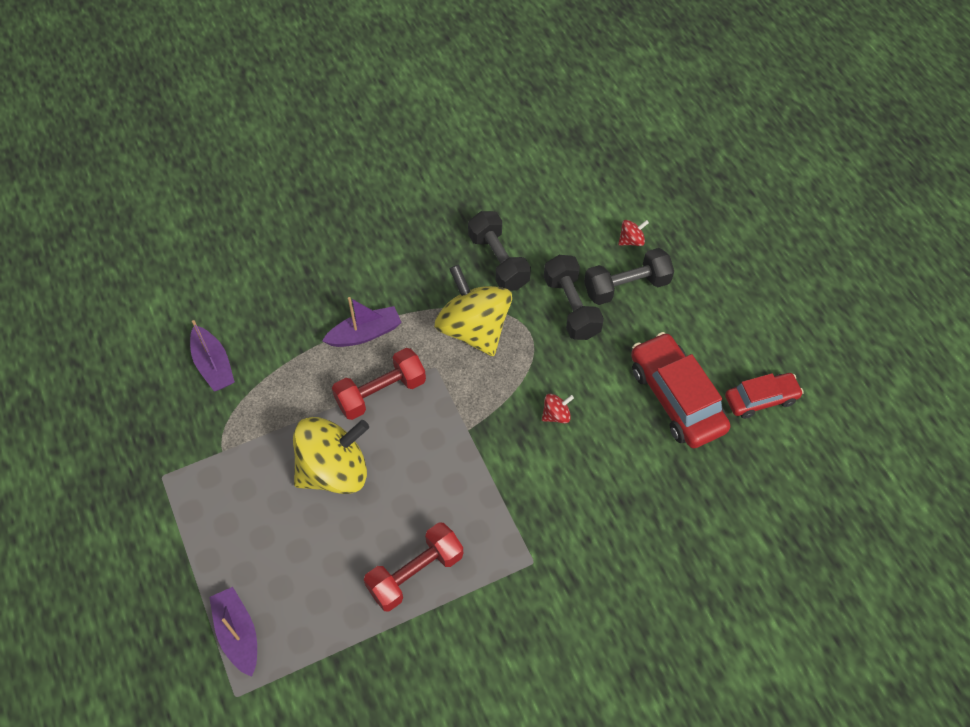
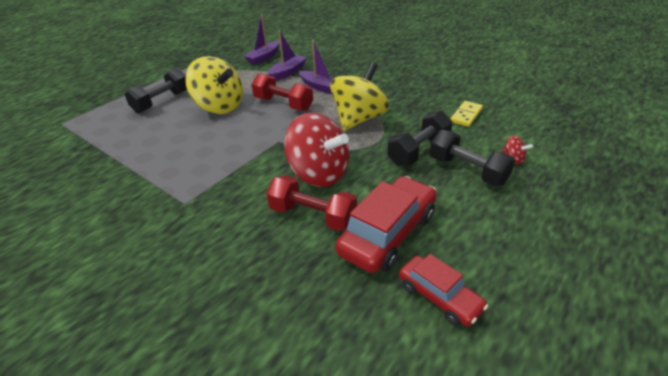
camera: 65 degrees right, 20 degrees down
purple boat [209,587,257,677] -> purple boat moved to [268,30,307,81]
red dumbbell [364,522,463,611] -> red dumbbell moved to [266,175,357,231]
black dumbbell [468,211,531,291] -> black dumbbell moved to [124,68,187,113]
red spinning top [542,394,574,423] -> red spinning top [284,113,349,187], size x2.46
none -> yellow domino [450,101,483,127]

